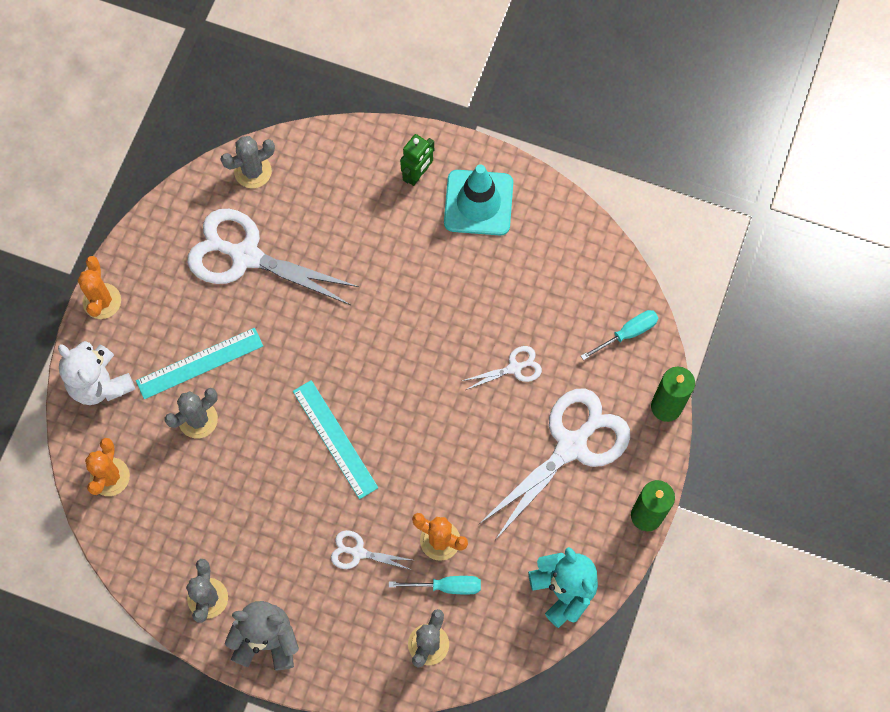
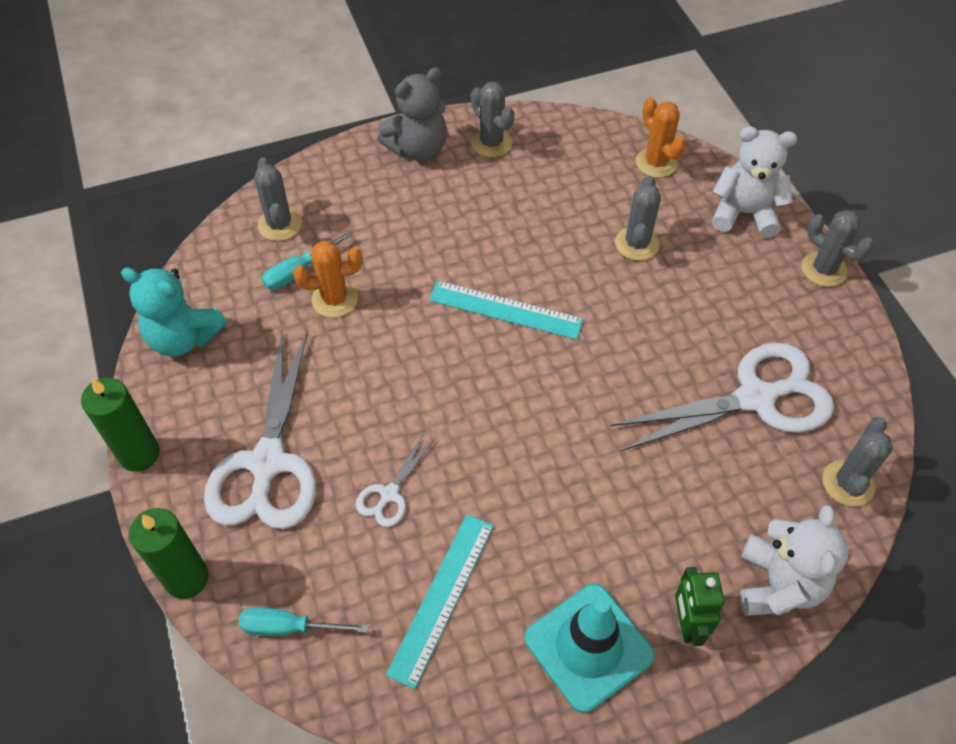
camera: 140 degrees right, 15 degrees down
orange cactus [78,256,121,319] -> grey cactus [802,210,874,287]
turquoise ruler [136,328,263,399] -> turquoise ruler moved to [386,514,494,689]
white scissors [331,530,412,570] -> none
turquoise screwdriver [581,310,658,360] -> turquoise screwdriver turned 75 degrees clockwise [239,607,369,636]
none -> white teddy bear [740,505,849,616]

